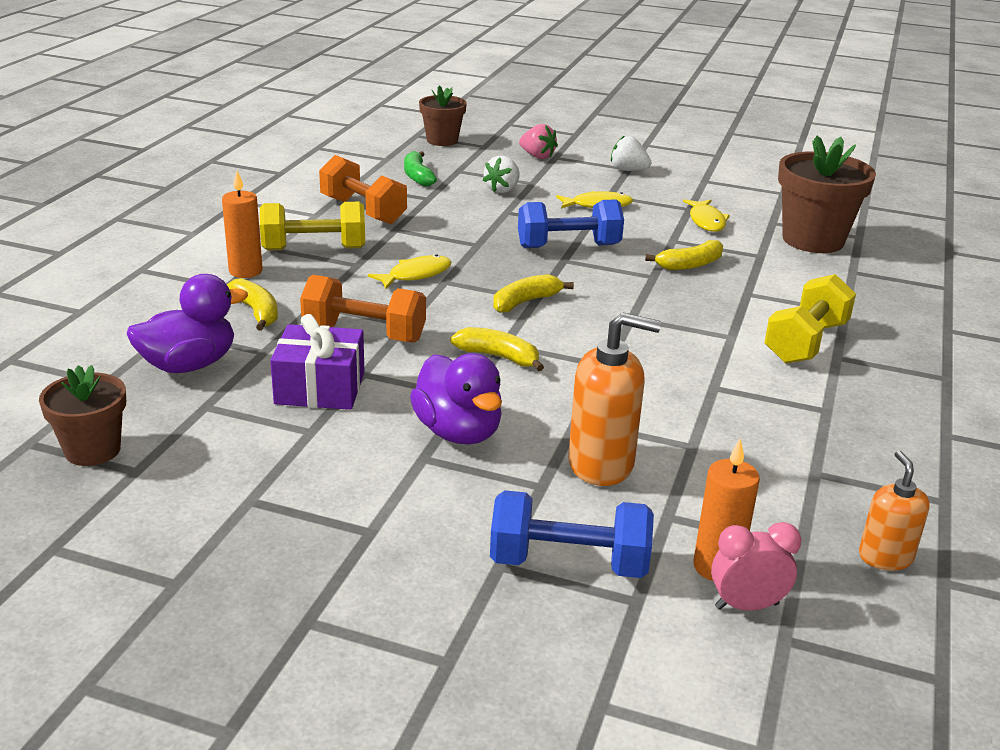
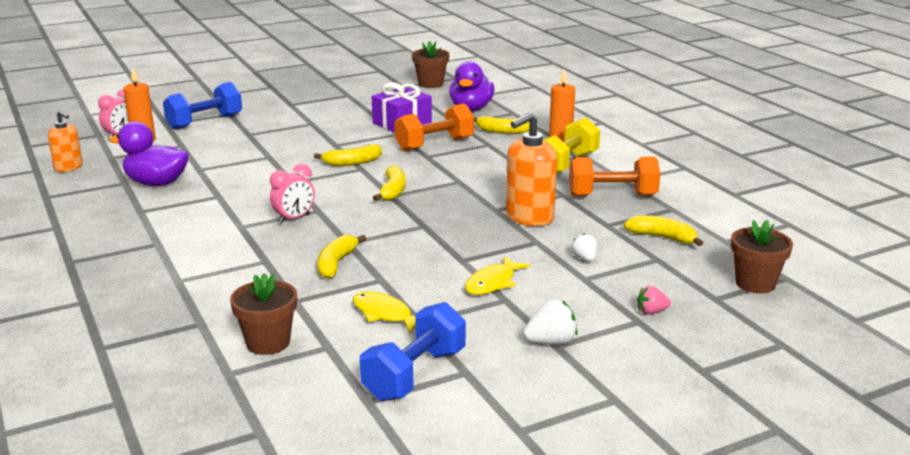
camera: 135 degrees right, 5 degrees down
yellow fish [368,254,452,289] -> none
green banana [404,151,437,187] -> yellow banana [624,215,703,246]
purple duck [410,353,502,444] -> purple duck moved to [109,121,189,186]
white strawberry [483,156,520,193] -> white strawberry [572,233,597,262], size x0.66
blue dumbbell [518,199,624,248] -> blue dumbbell moved to [360,302,466,401]
pink strawberry [519,124,558,159] -> pink strawberry [637,286,671,315], size x0.66
orange soap dispenser [568,312,661,486] -> orange soap dispenser moved to [506,112,557,226]
yellow dumbbell [764,274,856,364] -> none
brown flower pot [778,135,876,253] -> brown flower pot [230,273,297,355], size x0.61
none -> pink clock [270,163,315,224]

